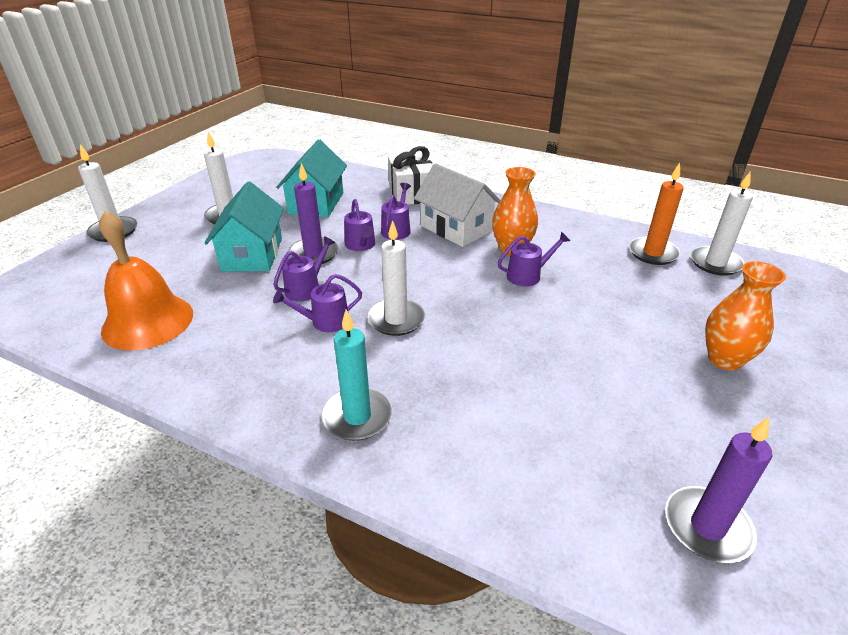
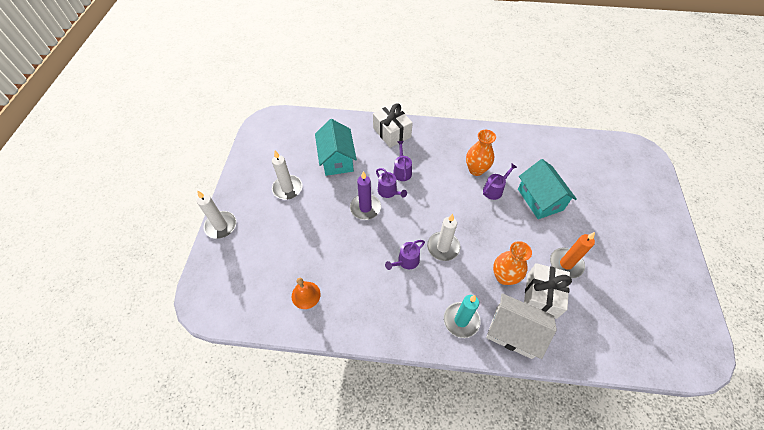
camera: 20 degrees left, 20 degrees up
orange bell [99,210,193,351] -> orange bell [292,278,321,309], size x0.55
turquoise house [205,181,284,271] -> turquoise house moved to [518,159,577,219]
purple watering can [273,236,335,302] -> none
white house [414,163,501,247] -> white house moved to [486,293,557,359]
orange candle [629,163,684,265] -> orange candle moved to [550,232,595,279]
purple candle [665,417,772,563] -> none
white candle [690,171,753,276] -> none
orange vase [705,261,786,370] -> orange vase moved to [493,241,532,285]
none -> white gift [524,263,572,319]

